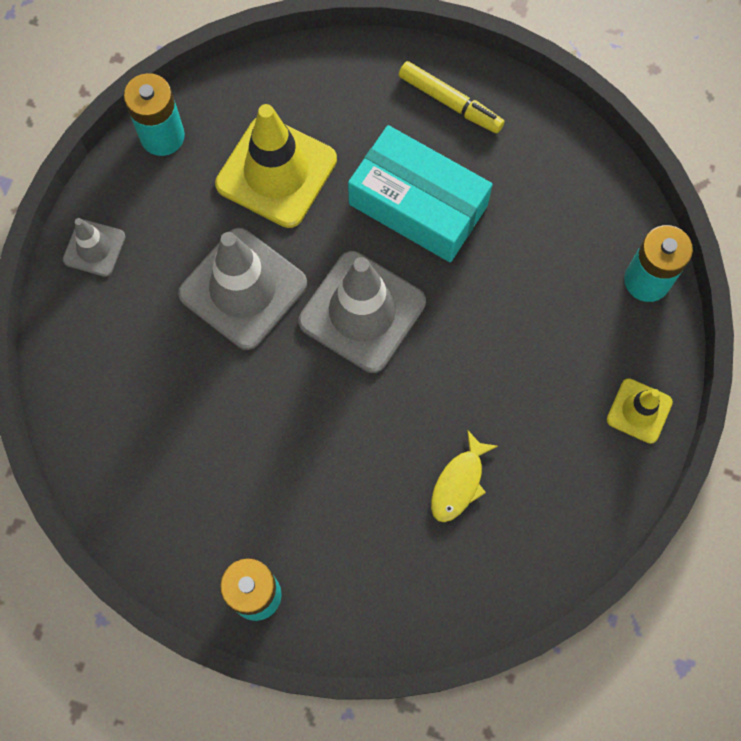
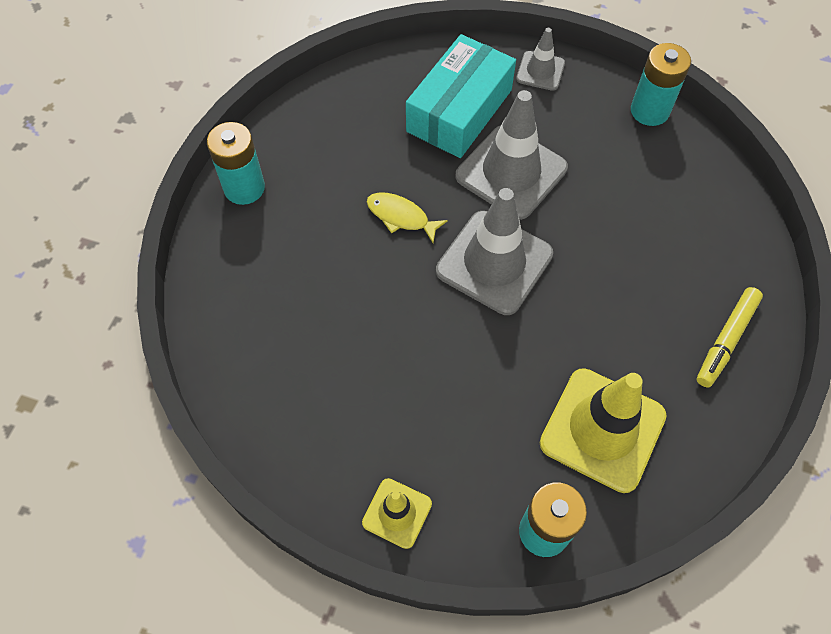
camera: 90 degrees right, 10 degrees down
yellow traffic cone [215,104,337,228] -> yellow traffic cone moved to [540,368,667,493]
turquoise box [348,125,493,262] -> turquoise box moved to [406,34,516,158]
yellow fish [431,430,498,522] -> yellow fish moved to [367,192,448,243]

